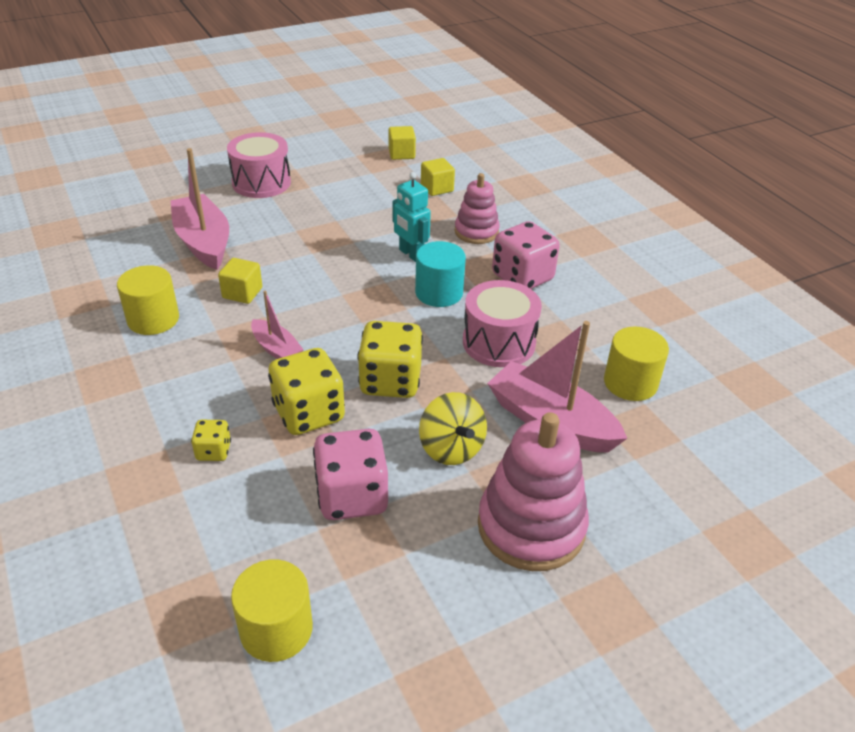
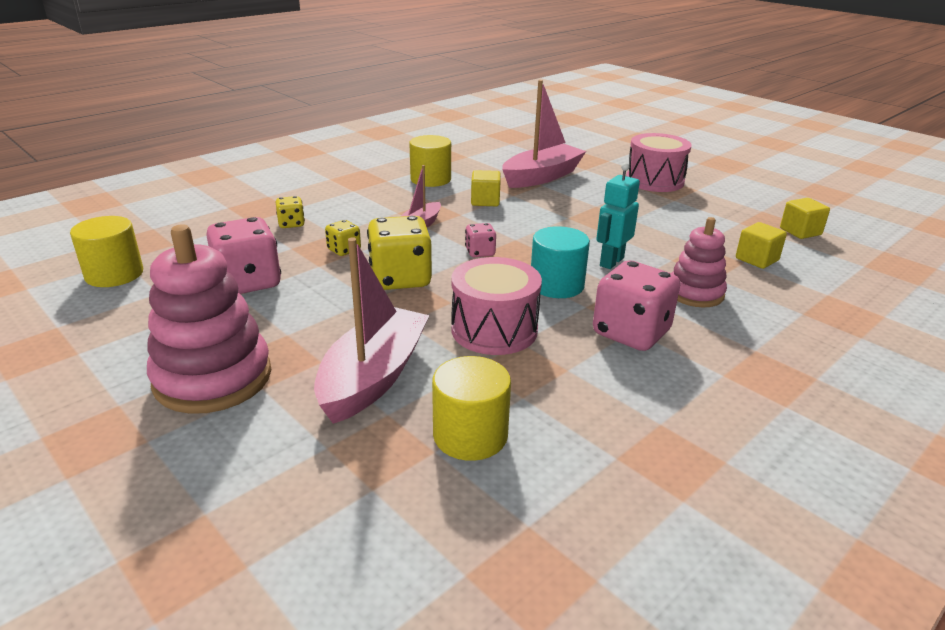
camera: 75 degrees right, 10 degrees down
yellow dice [268,348,345,435] -> yellow dice [325,220,361,256], size x0.50
yellow spinning top [419,392,487,465] -> none
none -> pink dice [465,223,496,257]

